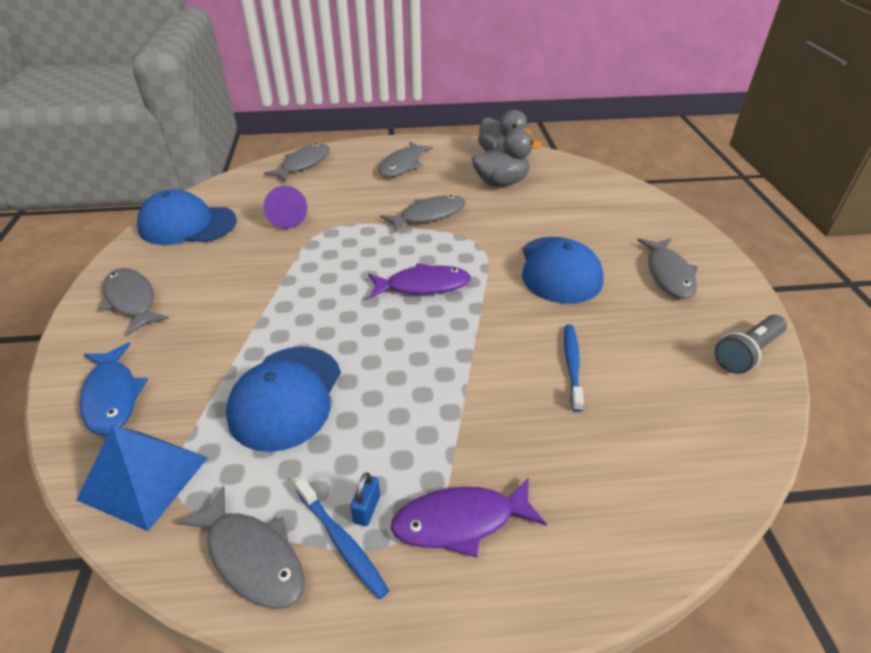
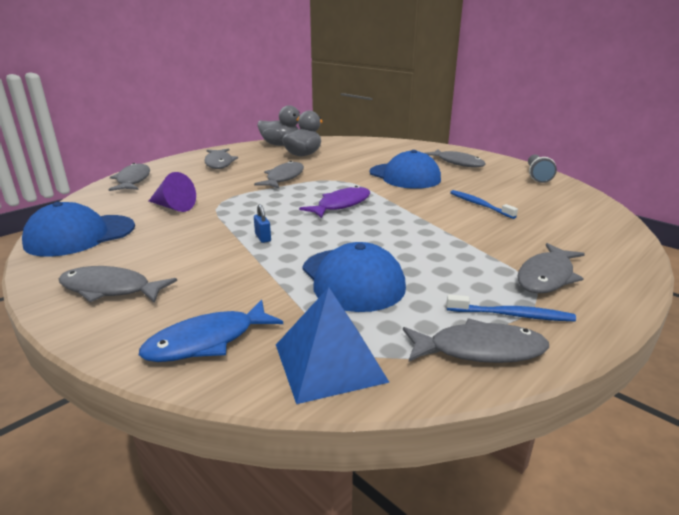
camera: 40 degrees left, 15 degrees down
blue fish [79,342,148,436] -> blue fish turned 120 degrees clockwise [139,300,283,362]
blue padlock [350,472,380,526] -> blue padlock moved to [254,204,271,243]
purple fish [391,477,547,557] -> grey fish [517,243,585,294]

